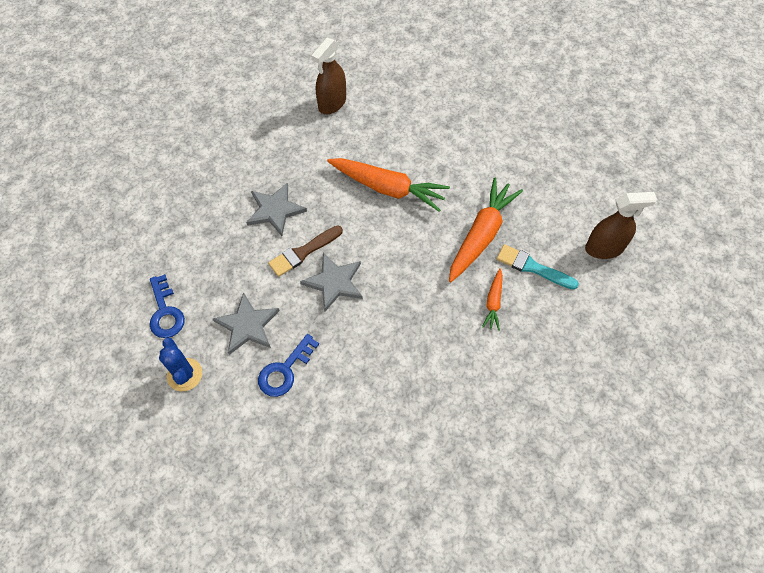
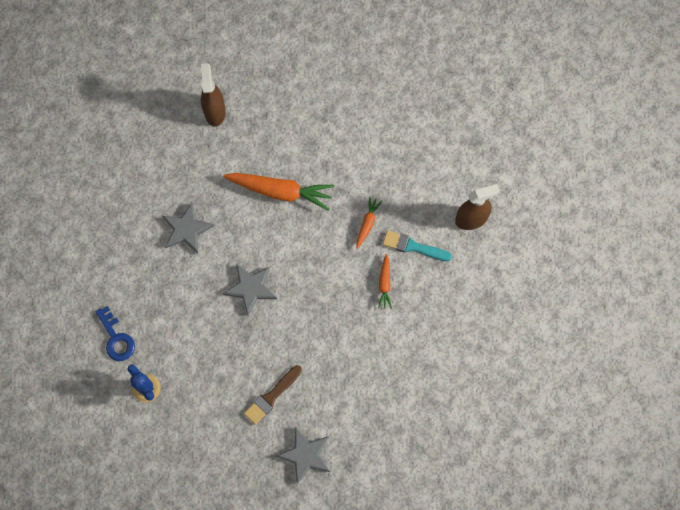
camera: 10 degrees left, 10 degrees up
grey star [213,292,279,355] -> grey star moved to [276,427,330,484]
blue key [258,334,319,397] -> none
brown brush [268,225,343,277] -> brown brush moved to [244,365,302,425]
brown spray bottle [311,38,346,114] -> brown spray bottle turned 150 degrees clockwise [201,63,226,127]
orange carrot [449,178,523,282] -> orange carrot [356,197,382,249], size x0.50

